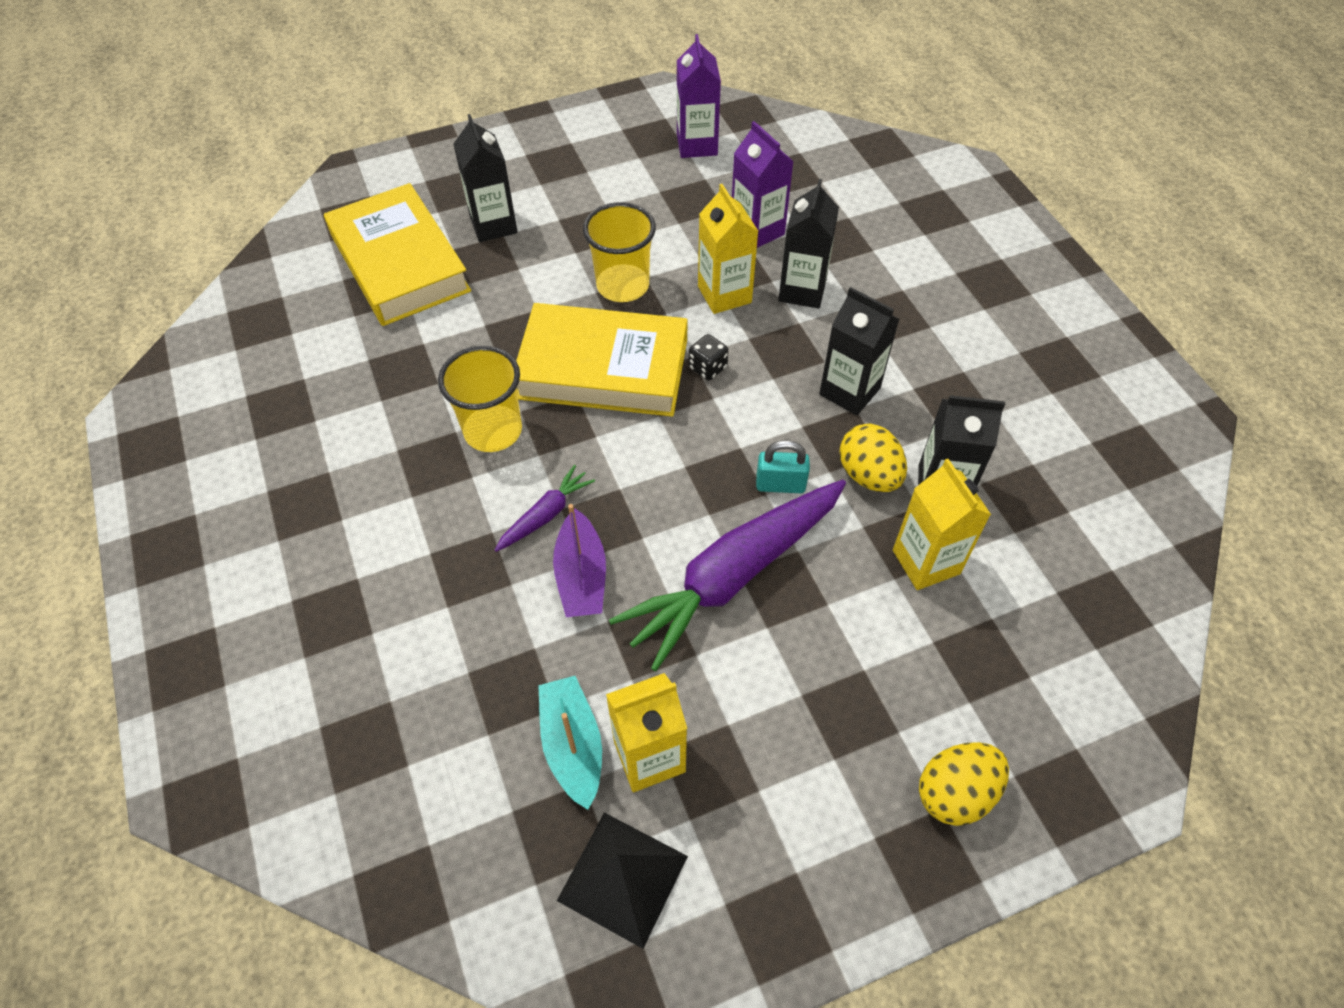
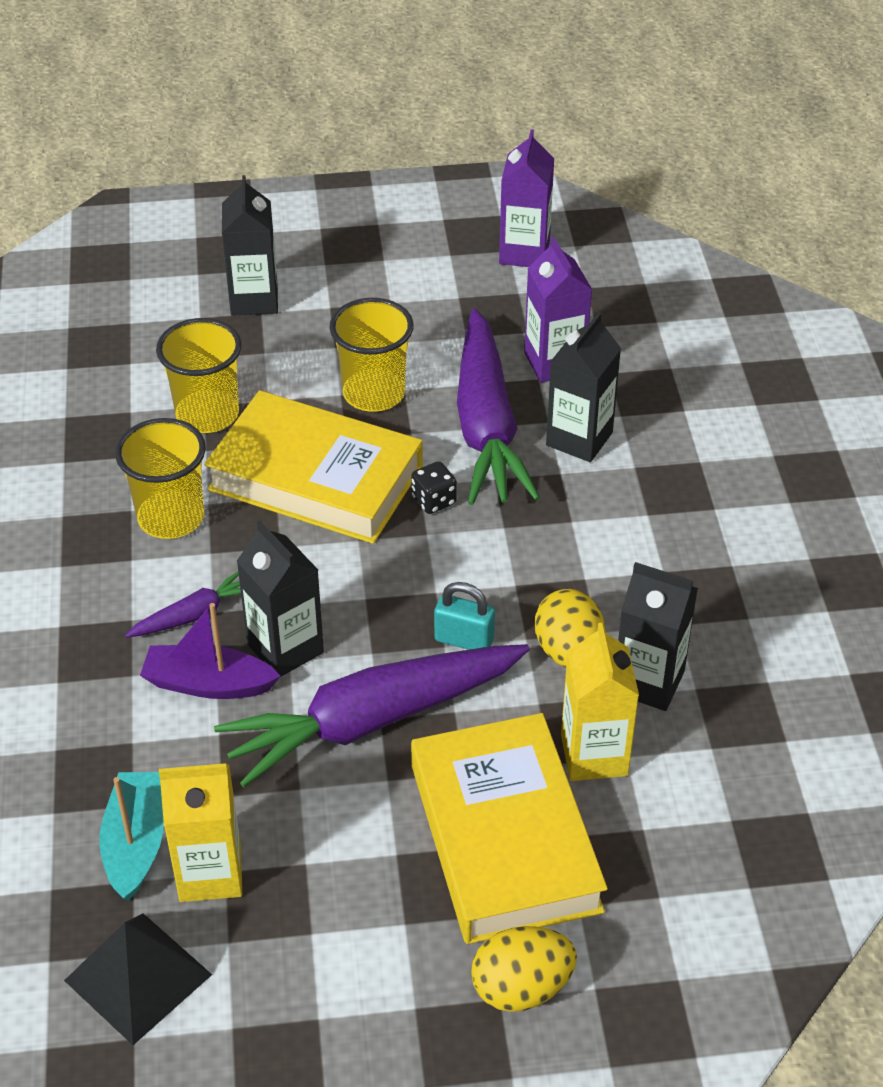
camera: 15 degrees right, 10 degrees down
yellow book [324,183,471,326] -> yellow book moved to [411,713,608,944]
purple boat [553,504,606,617] -> purple boat turned 90 degrees clockwise [140,603,280,699]
yellow carton [698,184,758,314] -> purple carrot [457,308,540,505]
black carton [819,287,899,416] -> black carton moved to [237,521,324,677]
none -> yellow cup [156,318,242,433]

